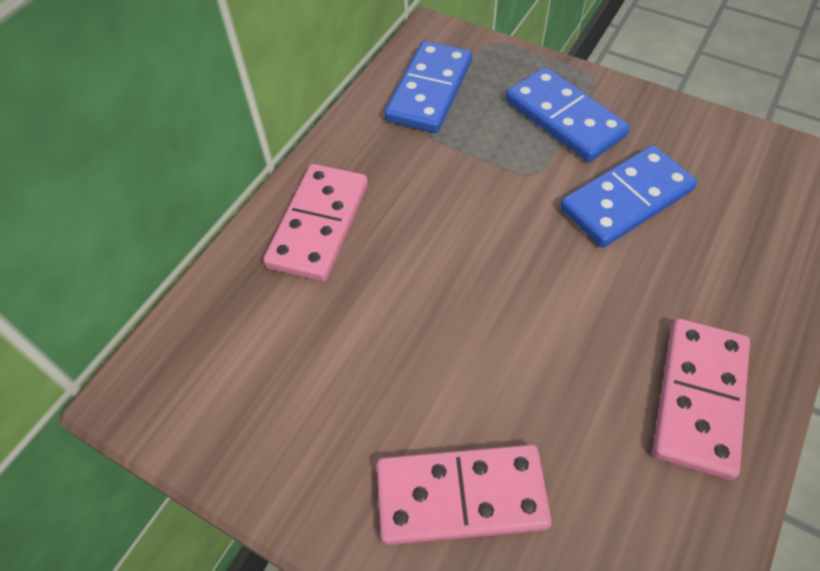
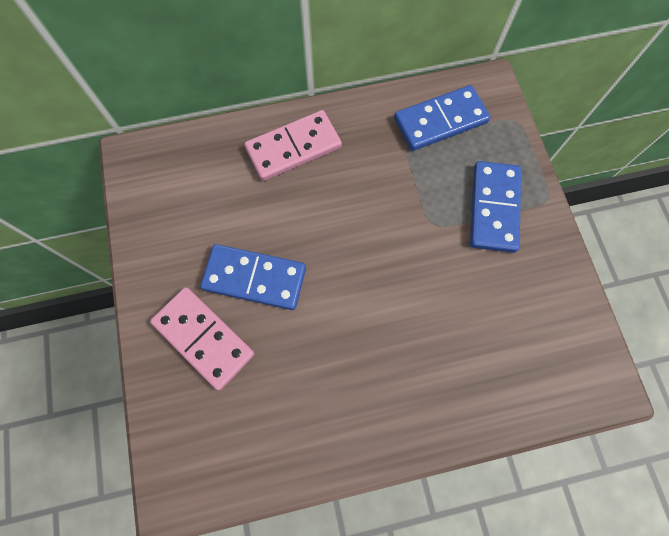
camera: 45 degrees right, 15 degrees up
blue domino [560,145,697,248] -> blue domino moved to [200,244,306,310]
pink domino [652,319,750,480] -> none

